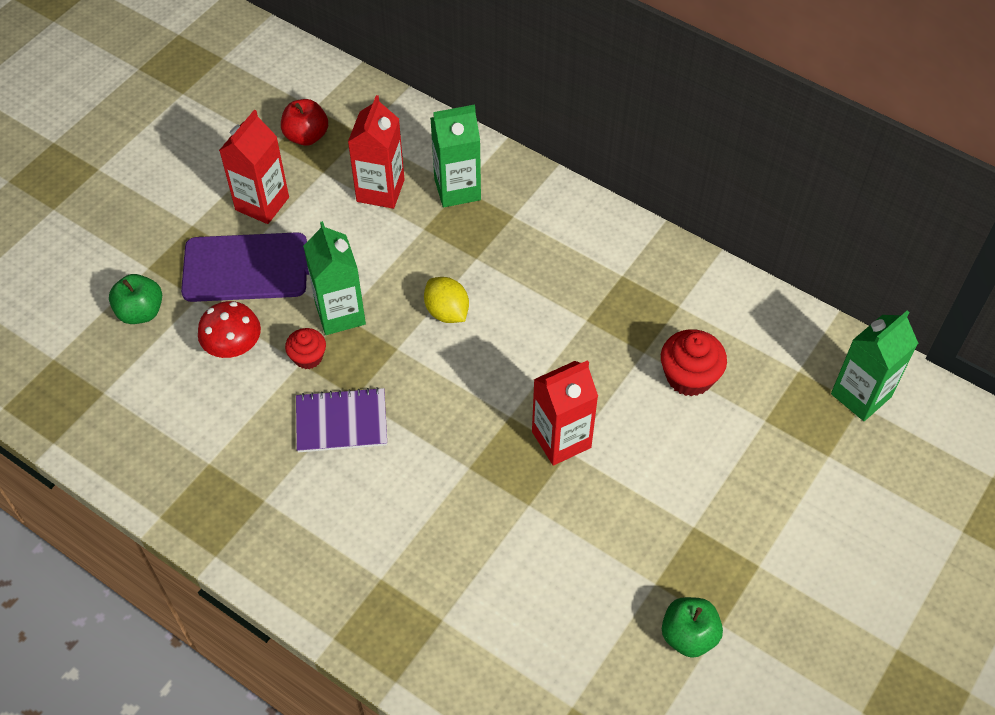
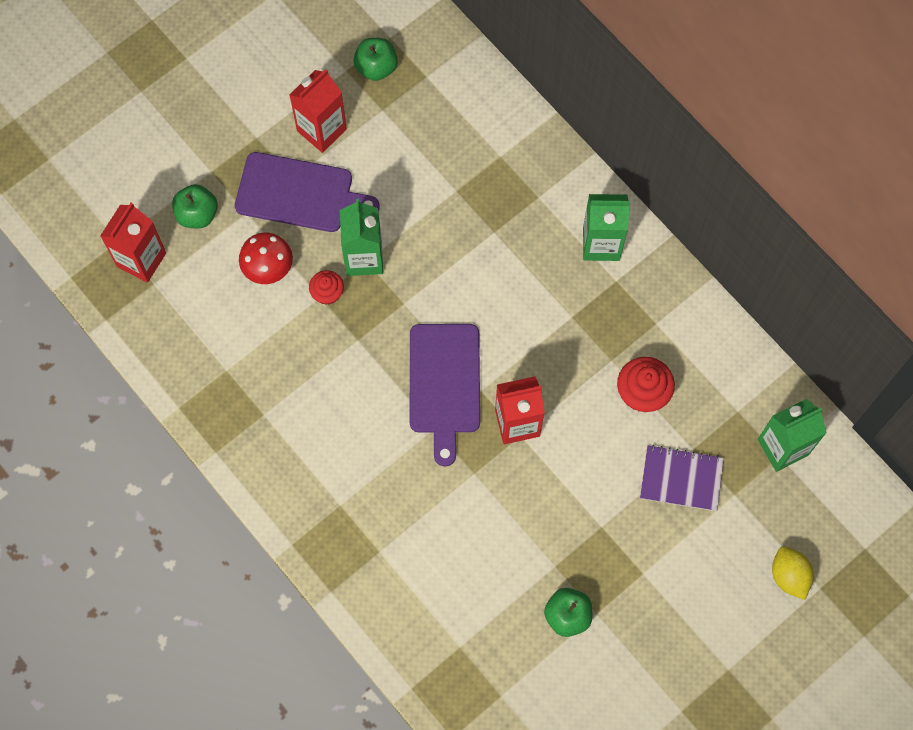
camera: 15 degrees right, 15 degrees up
red apple [281,99,328,146] -> green apple [354,38,398,81]
purple notebook [296,387,387,453] -> purple notebook moved to [640,445,724,511]
red carton [348,95,405,209] -> red carton moved to [100,203,166,283]
yellow lemon [424,277,469,323] -> yellow lemon moved to [772,546,814,600]
green carton [430,105,481,207] -> green carton moved to [583,194,630,261]
none -> purple cutting board [410,324,480,466]

